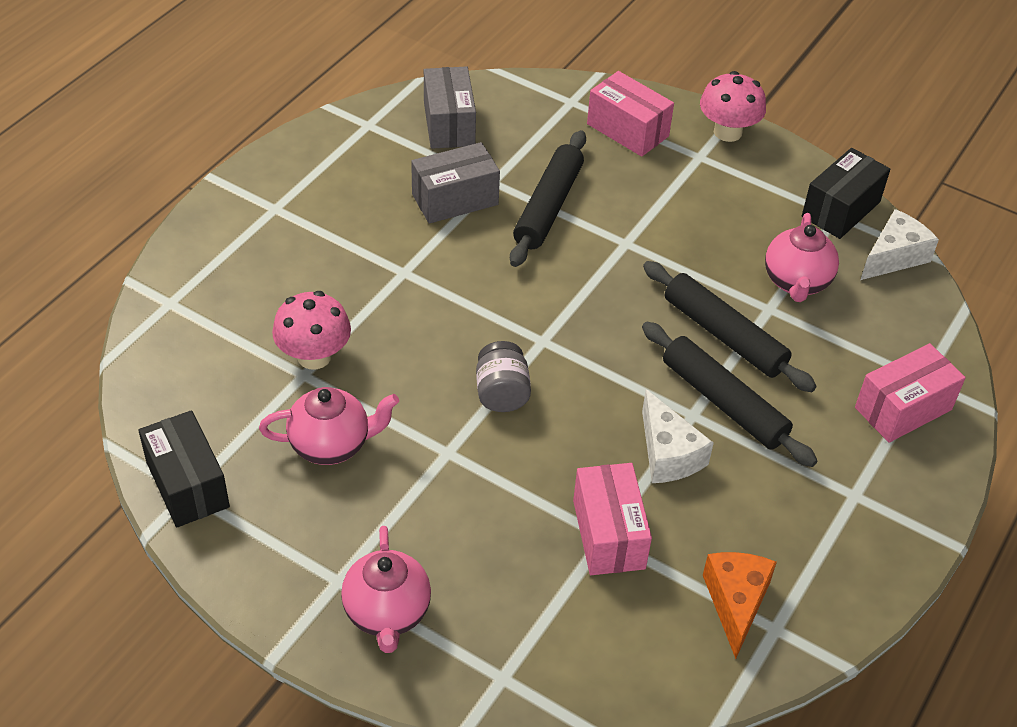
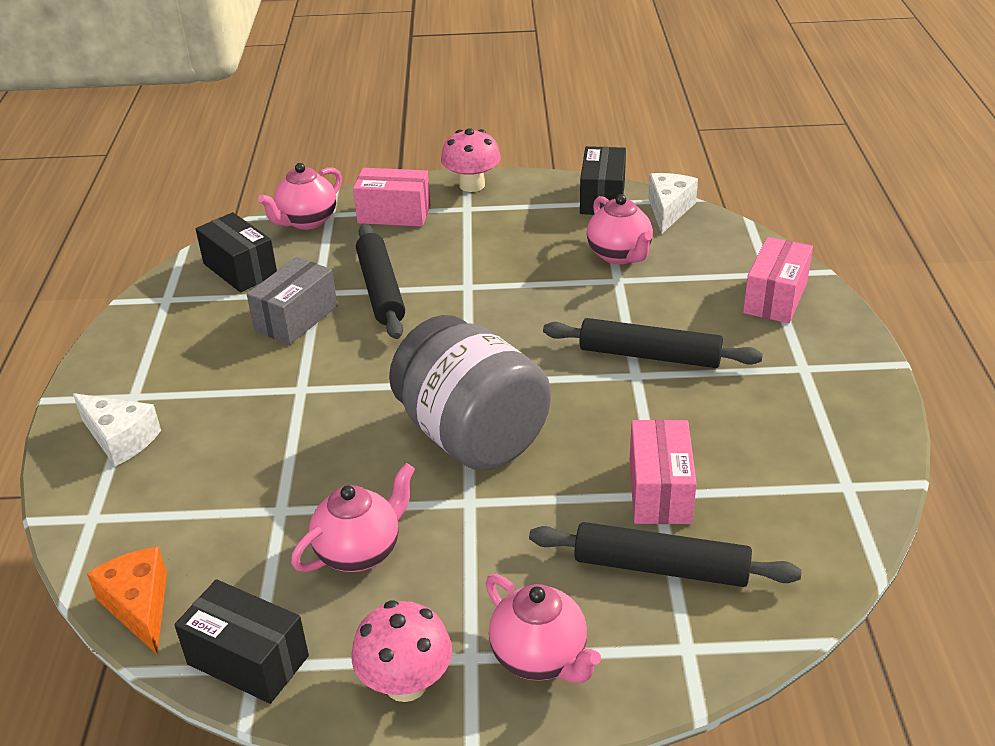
camera: 30 degrees left, 10 degrees down
pink mushroom [272,291,351,370] -> pink mushroom moved to [352,600,452,702]
grey box [424,66,476,149] -> black box [195,212,277,292]
grey jar [476,341,531,412] -> grey jar [389,315,551,471], size x2.25
pink box [573,463,652,575] -> pink box turned 45 degrees clockwise [630,419,697,524]
white cheese [642,389,714,483] -> white cheese moved to [73,393,161,466]
black rolling pin [643,261,817,392] -> black rolling pin moved to [529,522,802,587]
orange cheese [703,552,777,659] -> orange cheese moved to [87,546,167,654]
none -> pink teapot [258,163,342,230]

